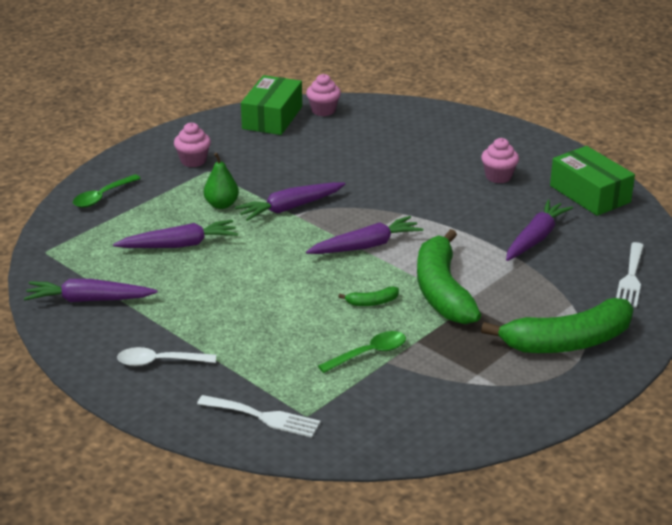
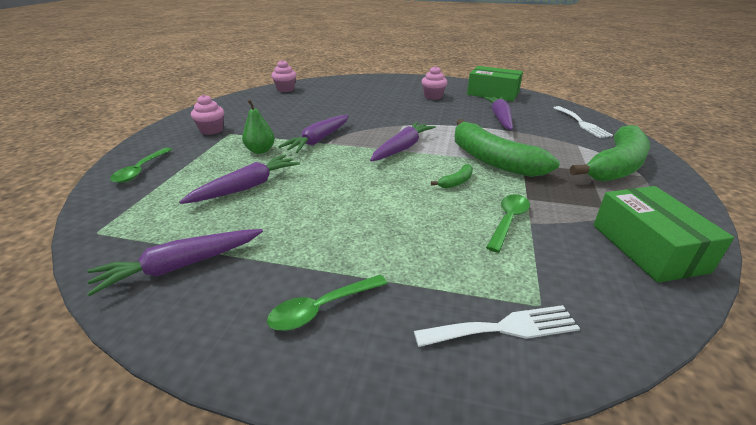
camera: 30 degrees left, 0 degrees up
white spoon [117,347,216,366] -> green spoon [267,275,388,331]
green box [241,75,302,135] -> green box moved to [593,186,734,283]

